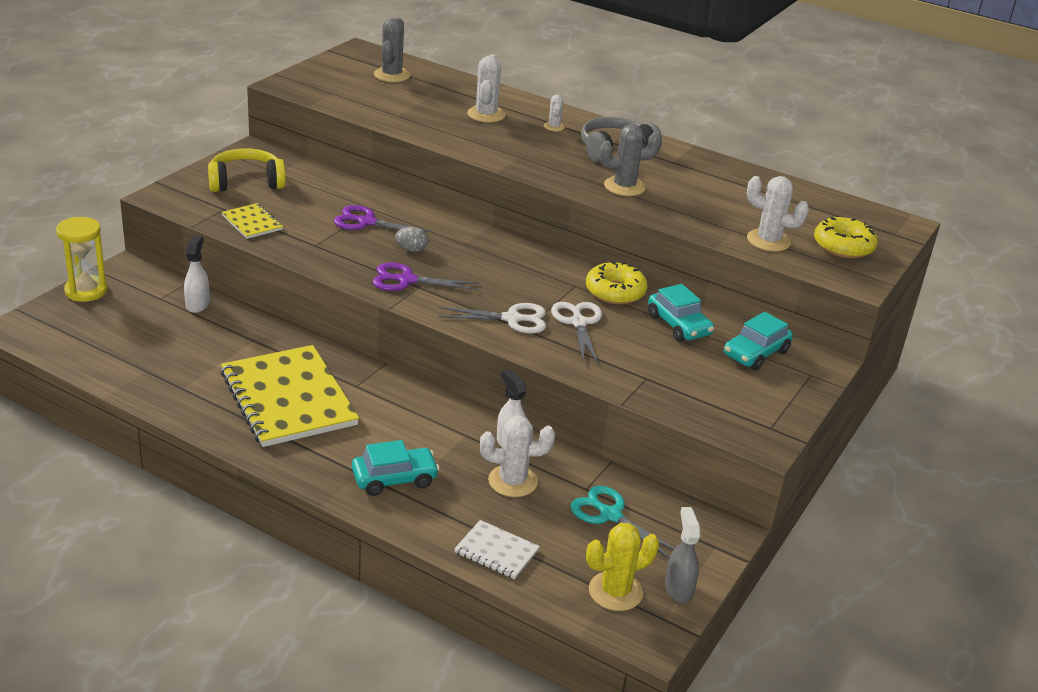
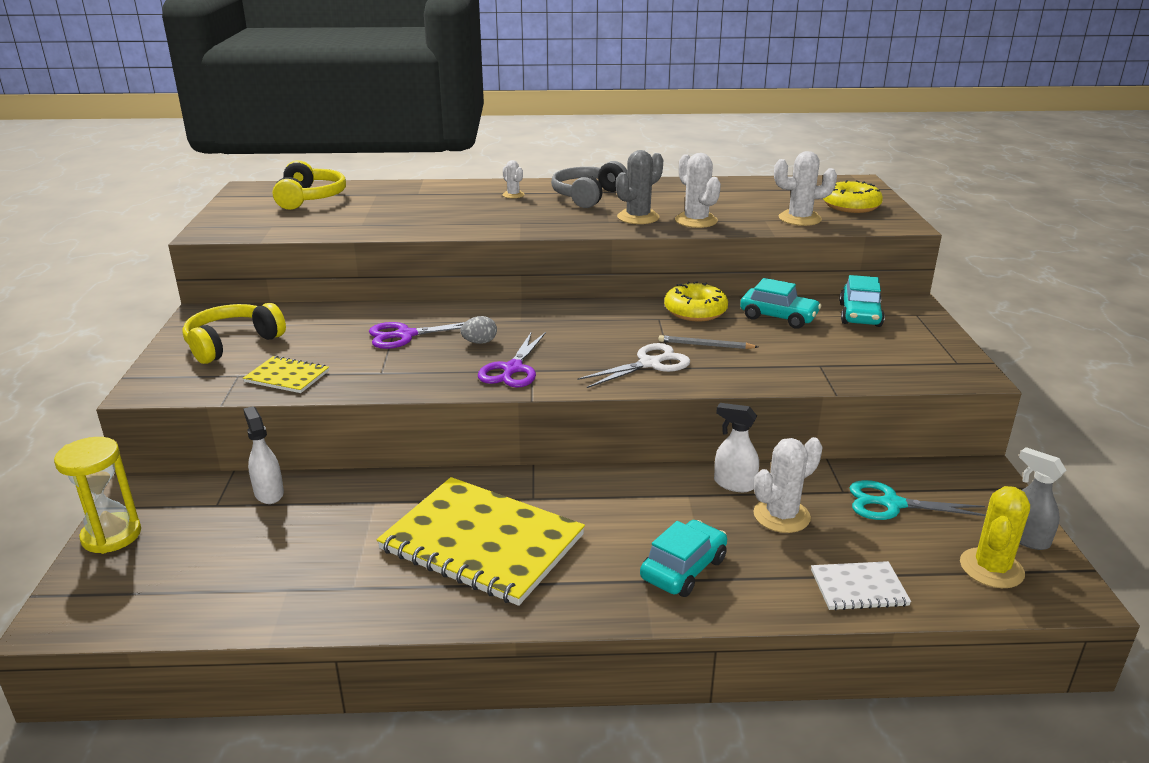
camera: 30 degrees left, 5 degrees down
purple scissors [372,262,479,291] -> purple scissors turned 45 degrees counterclockwise [478,331,546,388]
grey cactus [374,18,410,82] -> yellow headphones [273,160,346,210]
white cactus [467,54,506,123] -> white cactus moved to [675,153,721,228]
white scissors [551,302,602,364] -> grey pencil [659,335,758,349]

